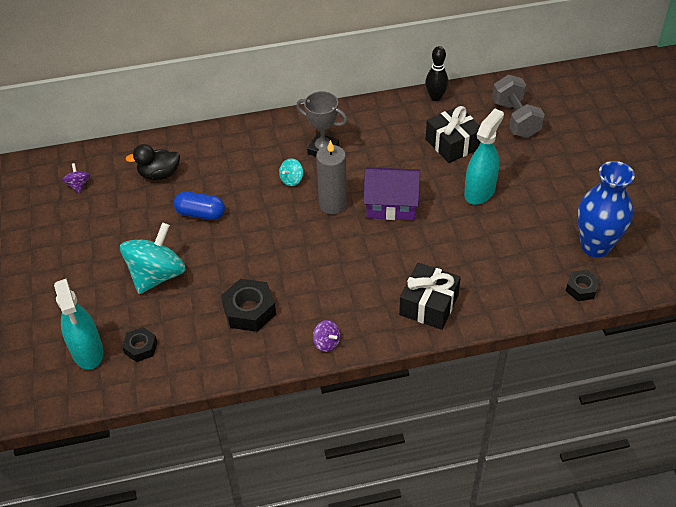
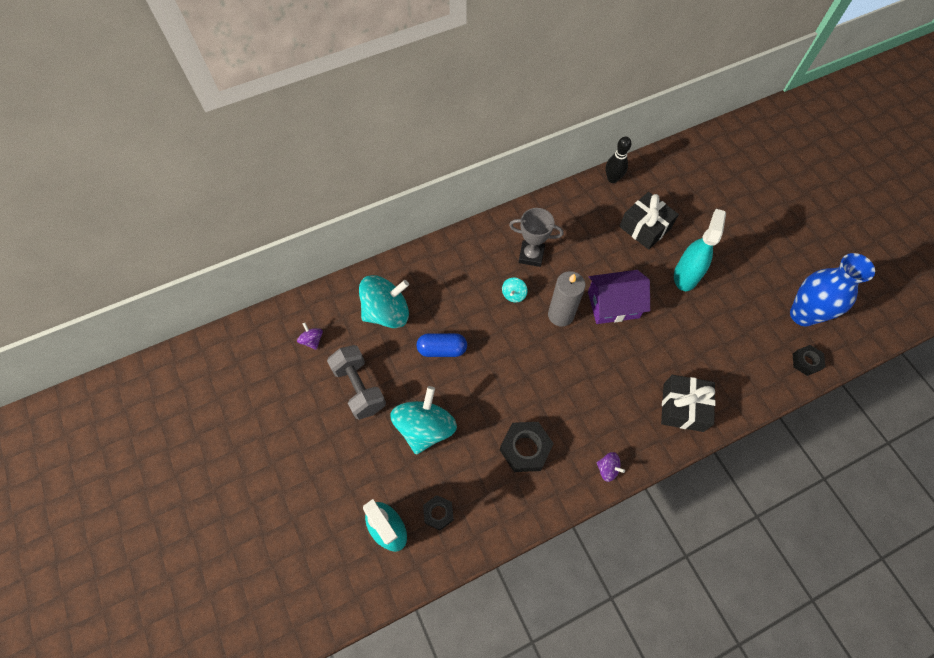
camera: 15 degrees left, 15 degrees up
black duck [126,144,180,180] -> turquoise spinning top [359,275,409,328]
grey dumbbell [492,75,545,138] -> grey dumbbell moved to [327,345,386,420]

